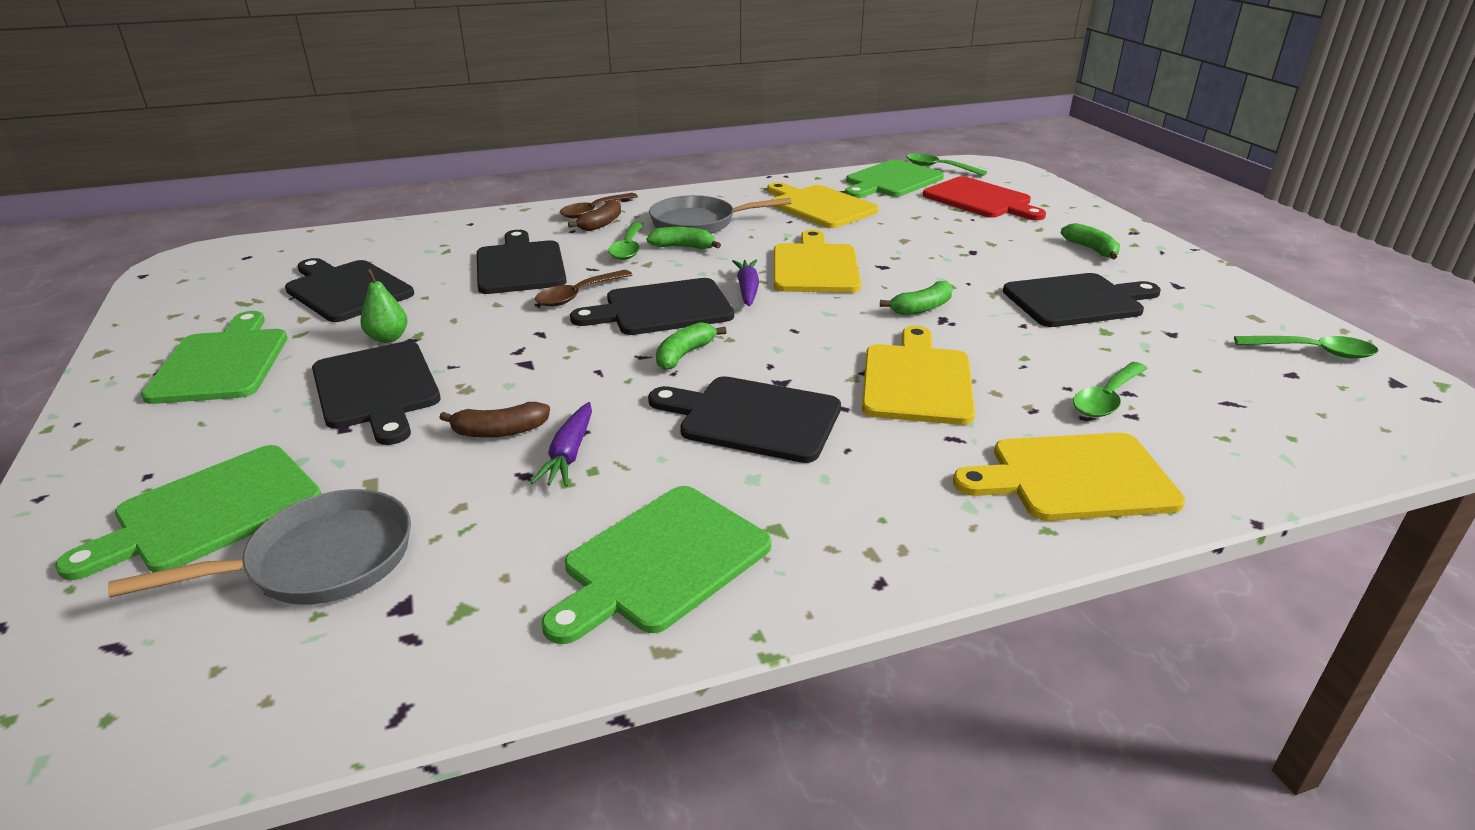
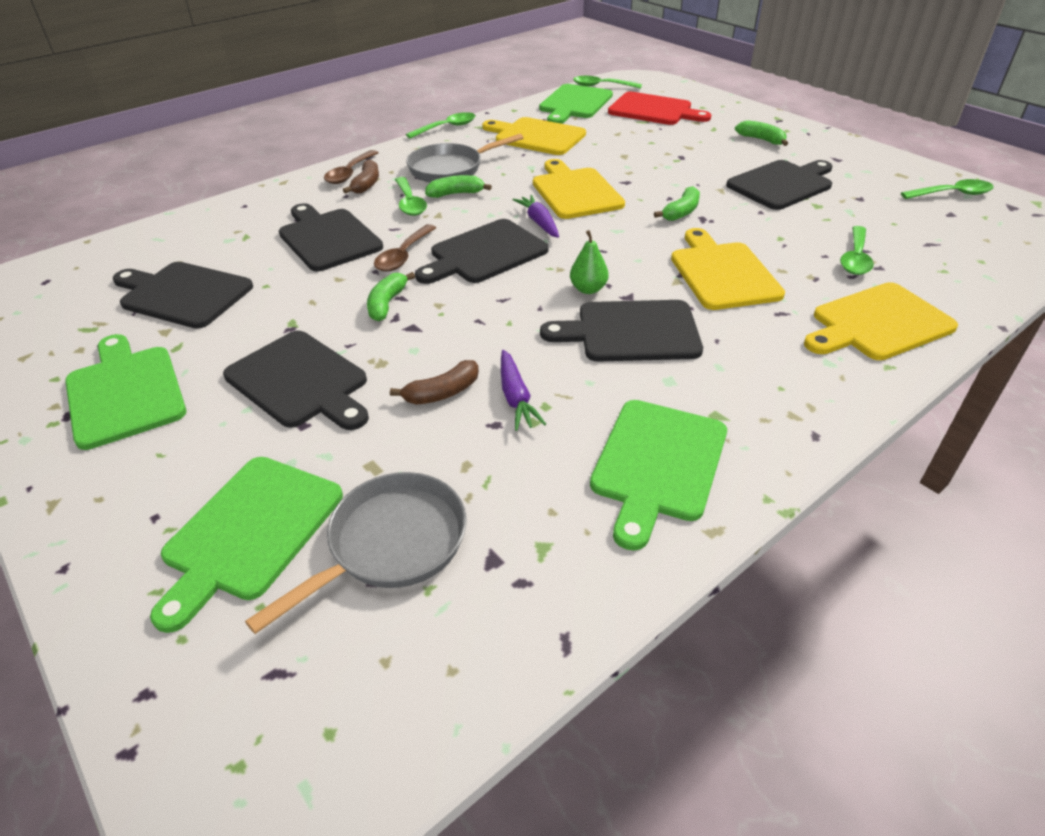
camera: 20 degrees left, 10 degrees up
green pear [360,269,408,343] -> green pear moved to [570,230,609,294]
green banana [656,322,727,370] -> green banana moved to [367,272,415,321]
none -> green spoon [406,112,475,139]

